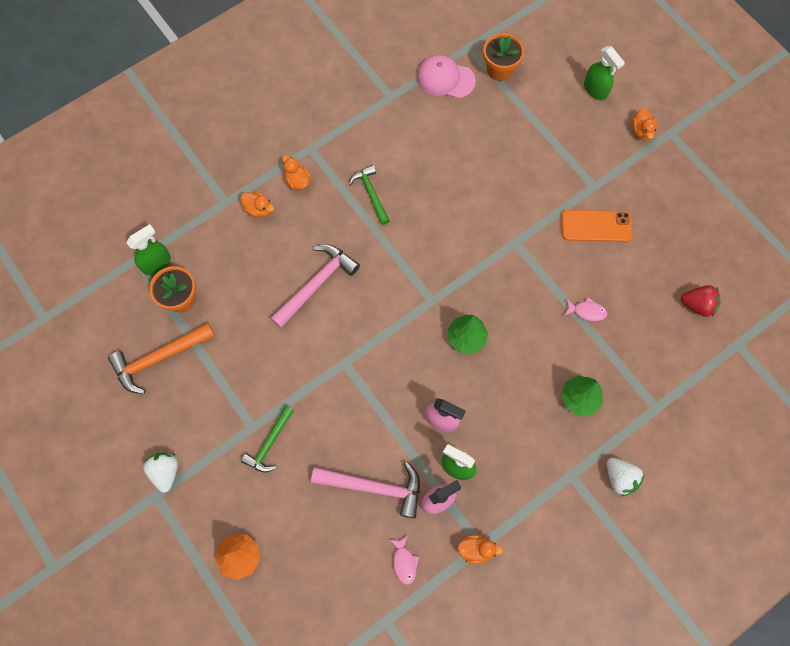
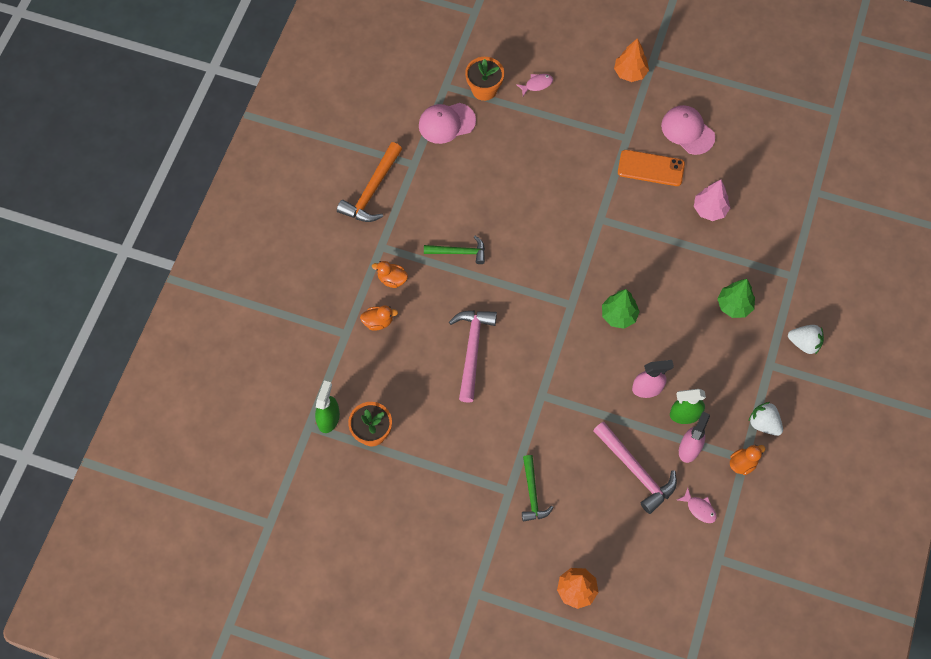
camera: 35 degrees left, 5 degrees down
orange hammer [108,323,215,394] -> orange hammer moved to [337,142,402,222]
white strawberry [143,452,178,493] -> white strawberry moved to [748,402,783,436]
pink hammer [311,462,420,518] -> pink hammer turned 75 degrees clockwise [593,421,677,514]
green hammer [349,165,390,225] -> green hammer turned 150 degrees clockwise [424,236,485,264]
orange phone [561,210,633,242] -> orange phone turned 45 degrees clockwise [618,150,685,186]
pink fish [564,297,607,321] -> pink fish moved to [516,74,553,96]
green spray bottle [584,46,625,100] -> none
orange duck [632,108,657,140] -> orange tree [614,38,649,82]
red strawberry [681,285,721,317] -> none
none -> pink cap [661,105,715,155]
none -> pink tree [694,180,730,221]

